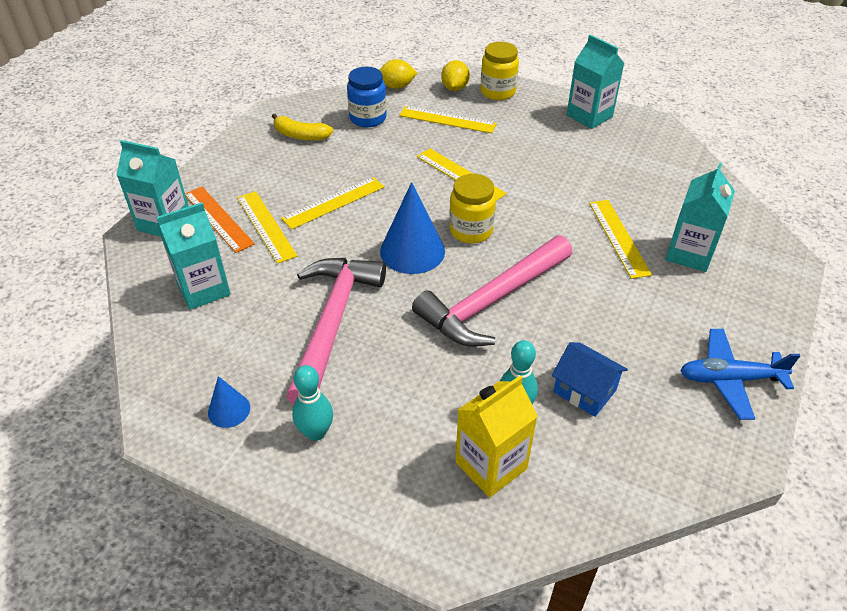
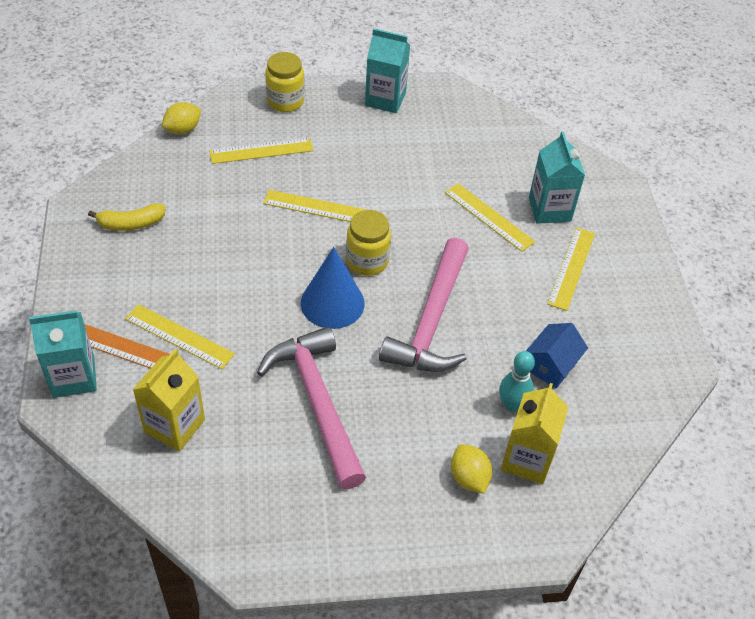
camera: 35 degrees left, 5 degrees up
turquoise carton [156,202,231,310] -> yellow carton [133,349,205,452]
blue cone [208,376,250,428] -> none
yellow ruler [281,177,384,230] -> yellow ruler moved to [547,227,595,311]
turquoise bowling pin [292,365,333,441] -> none
blue jar [347,67,387,127] -> none
yellow lemon [441,60,470,91] -> yellow lemon moved to [451,444,492,494]
blue house [552,342,628,417] -> blue house turned 60 degrees counterclockwise [526,323,588,388]
blue plane [680,329,800,420] -> none

